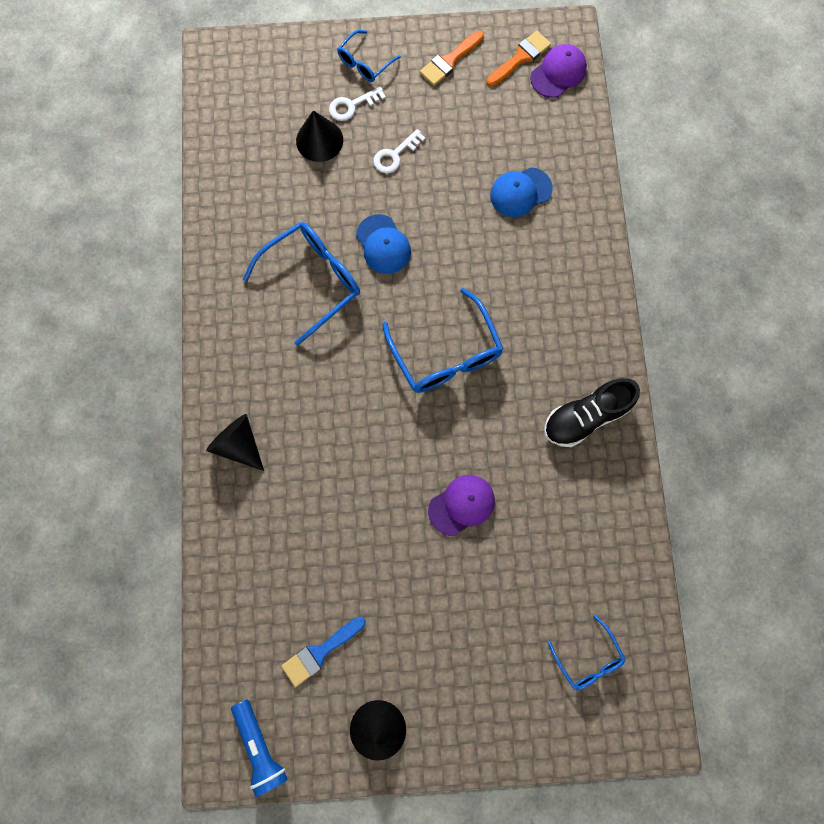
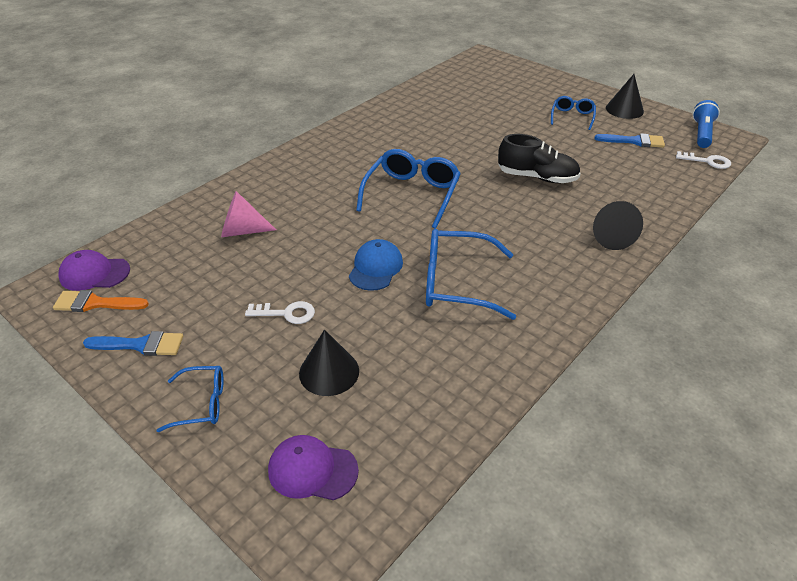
camera: 135 degrees left, 35 degrees down
white key [329,86,386,121] -> white key moved to [676,151,731,169]
orange brush [420,30,484,86] -> blue brush [83,331,183,356]
purple cap [428,475,495,536] -> purple cap moved to [268,435,359,500]
blue cap [490,167,553,217] -> pink cone [221,191,276,237]
black shoe [544,378,640,447] -> black shoe moved to [498,134,581,183]
blue glasses [548,614,626,690] -> blue glasses moved to [551,96,596,130]

